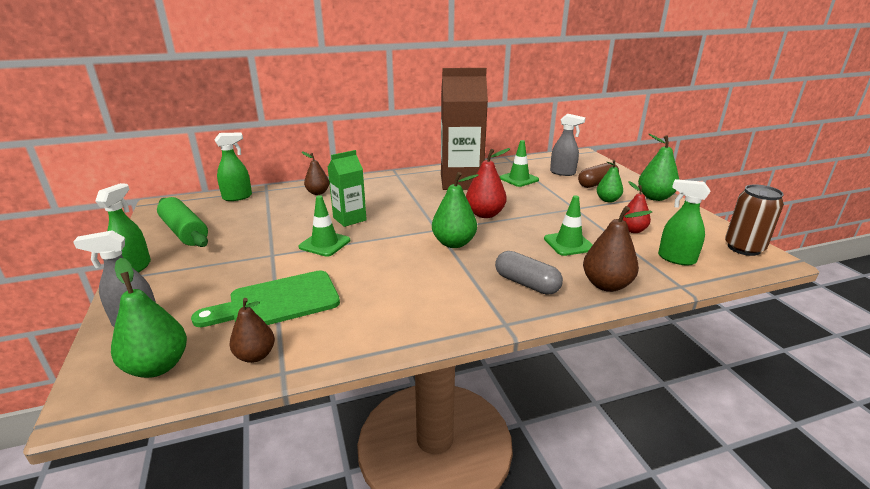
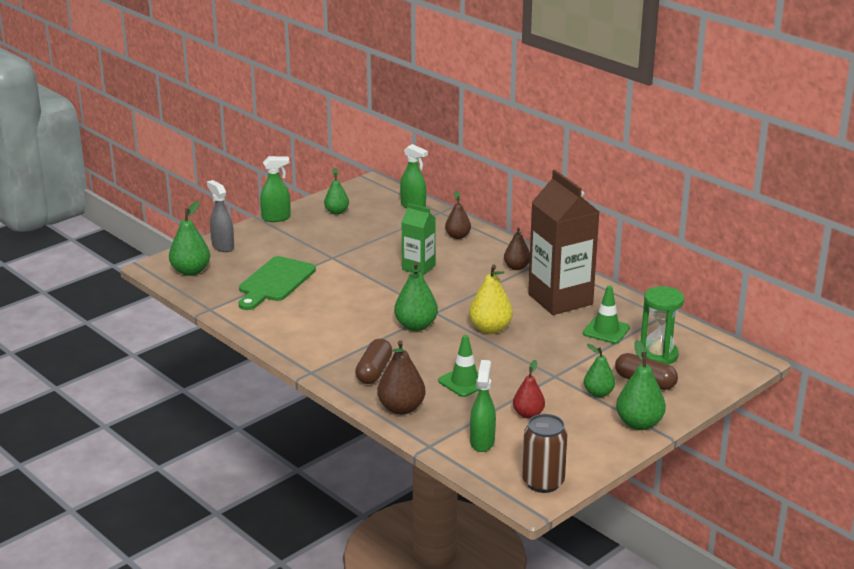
camera: 65 degrees right, 0 degrees up
green rolling pin [157,197,208,247] -> green pear [324,168,349,215]
green cutting board [191,270,340,327] -> green cutting board turned 105 degrees counterclockwise [239,256,316,310]
brown pear [229,298,275,363] -> brown pear moved to [504,227,530,270]
green traffic cone [299,195,350,257] -> none
red pear [466,148,511,218] -> yellow pear [469,265,513,334]
grey capsule [495,251,563,295] -> brown capsule [355,339,392,384]
grey spray bottle [550,114,586,176] -> green hourglass [641,286,684,364]

